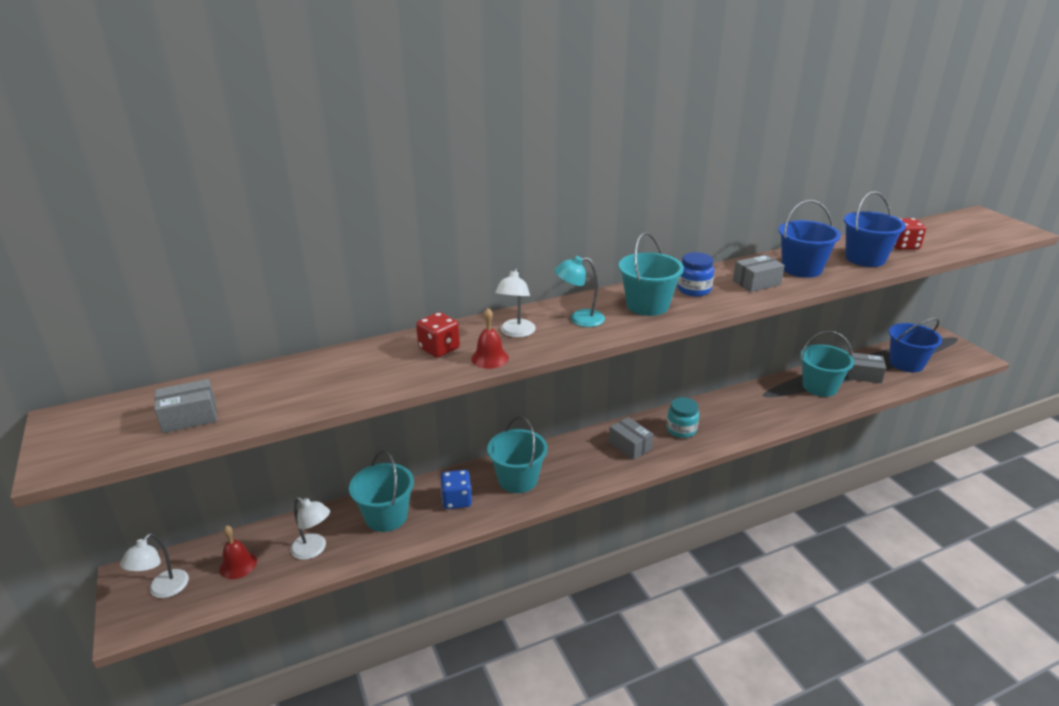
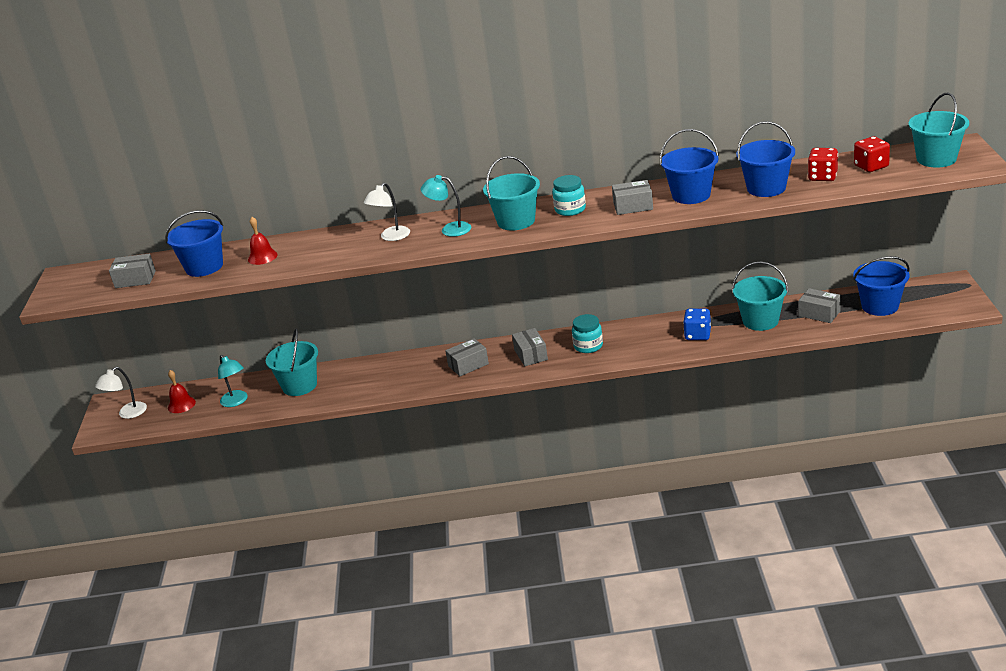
camera: 25 degrees right, 0 degrees up
white lamp [290,497,330,560] -> turquoise lamp [218,355,248,407]
red dice [416,312,460,358] -> red dice moved to [854,136,890,172]
blue dice [440,470,472,509] -> blue dice moved to [683,309,711,340]
red bell [471,308,509,369] -> red bell moved to [248,217,278,265]
turquoise bucket [487,416,548,493] -> turquoise bucket moved to [908,93,969,168]
blue jar [677,252,714,297] -> turquoise jar [552,175,586,216]
none -> blue bucket [165,210,223,277]
none -> grey box [445,338,489,376]

